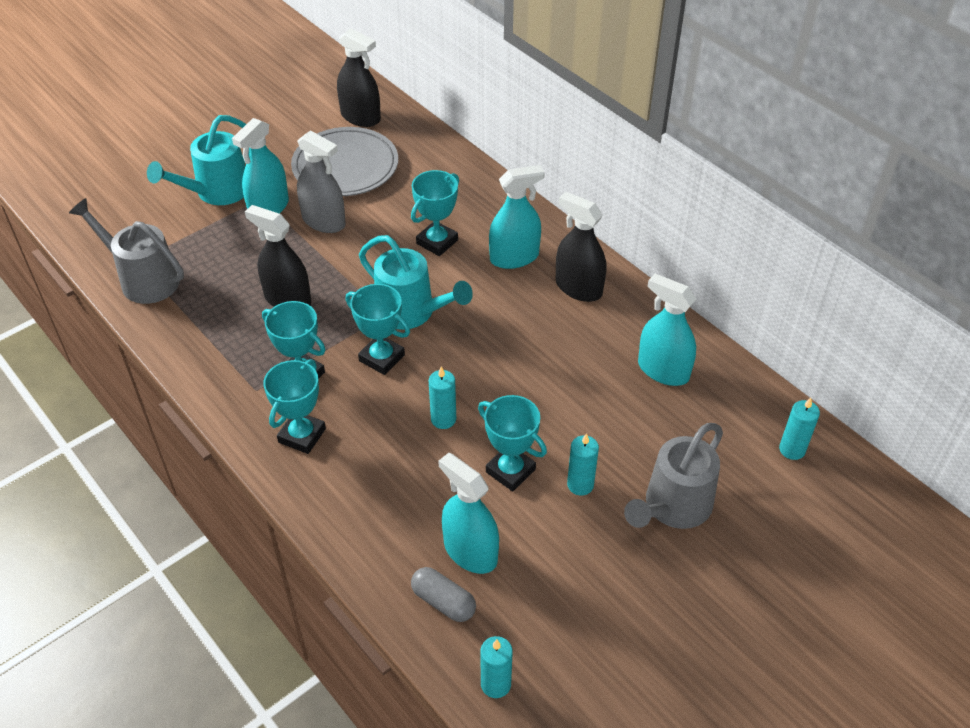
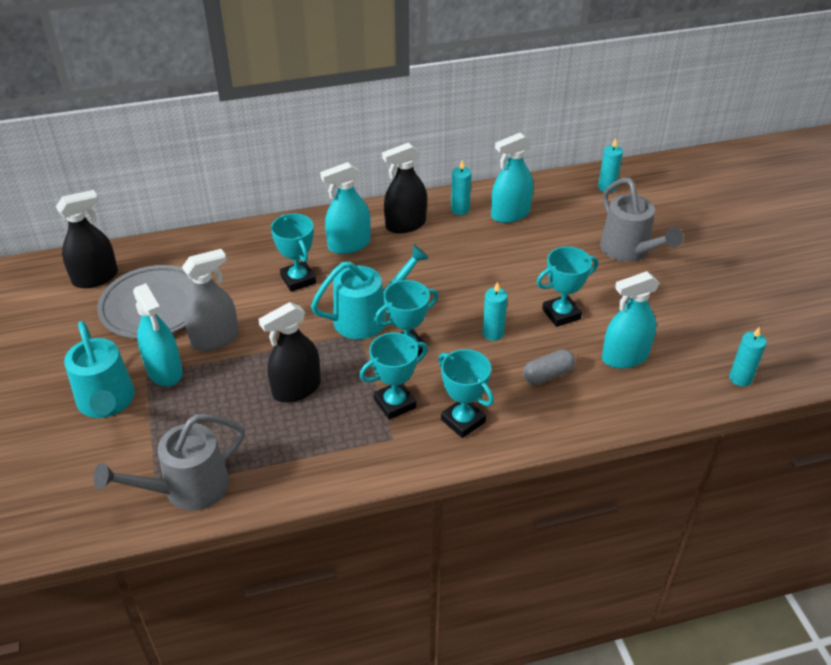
camera: 65 degrees left, 5 degrees down
grey capsule [411,567,476,622] -> grey capsule moved to [523,349,575,385]
turquoise spray bottle [489,165,545,269] -> turquoise spray bottle turned 120 degrees counterclockwise [320,162,371,254]
turquoise candle [567,433,599,496] -> turquoise candle moved to [451,160,471,215]

